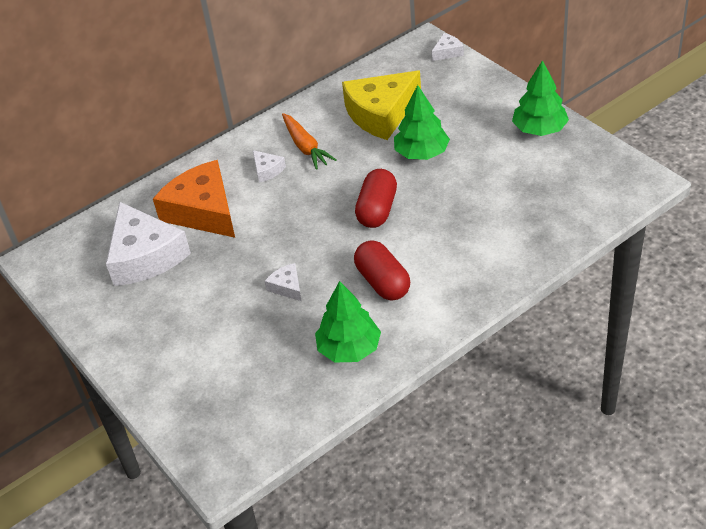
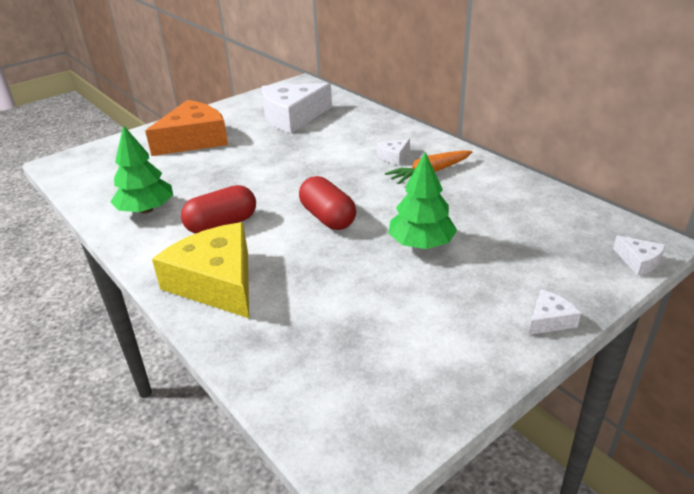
camera: 85 degrees right, 10 degrees down
orange cheese [153,160,235,238] -> orange cheese moved to [145,100,228,156]
white cheese [265,263,302,301] -> white cheese moved to [529,289,581,335]
yellow cheese [342,71,421,140] -> yellow cheese moved to [152,222,249,318]
red capsule [355,169,397,228] -> red capsule turned 45 degrees clockwise [299,176,356,230]
green tree [512,60,569,136] -> none

